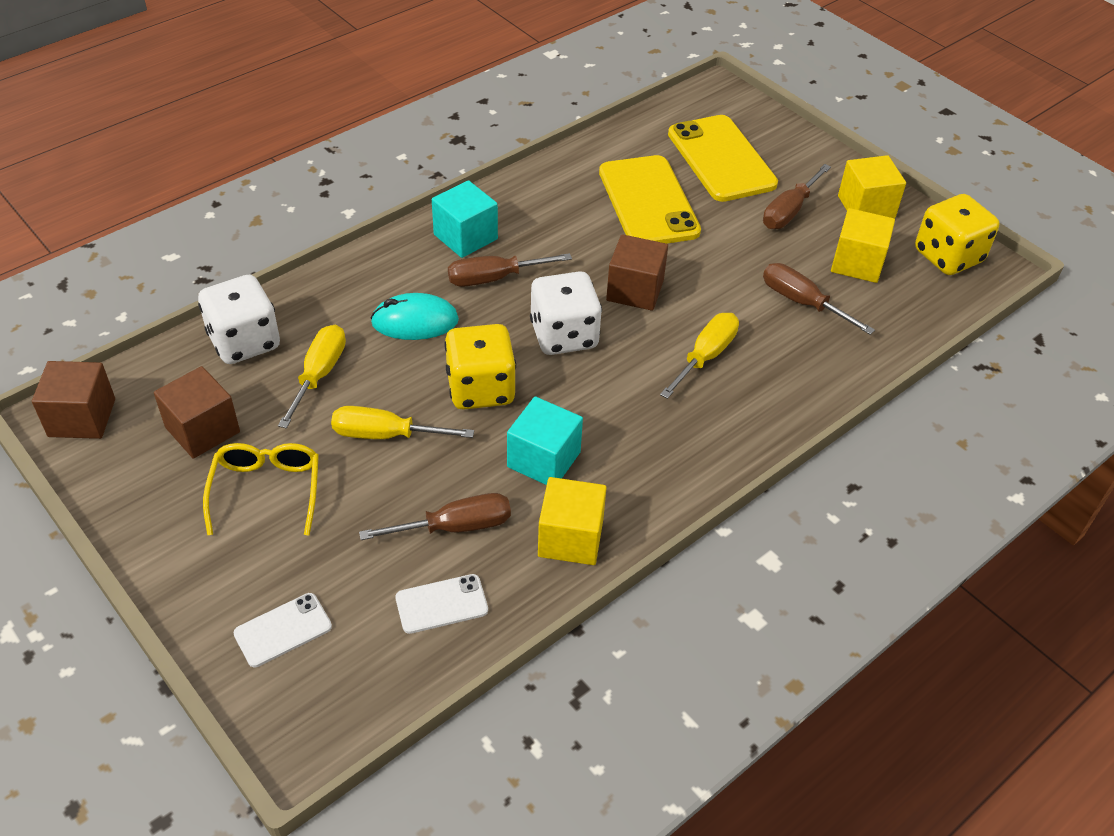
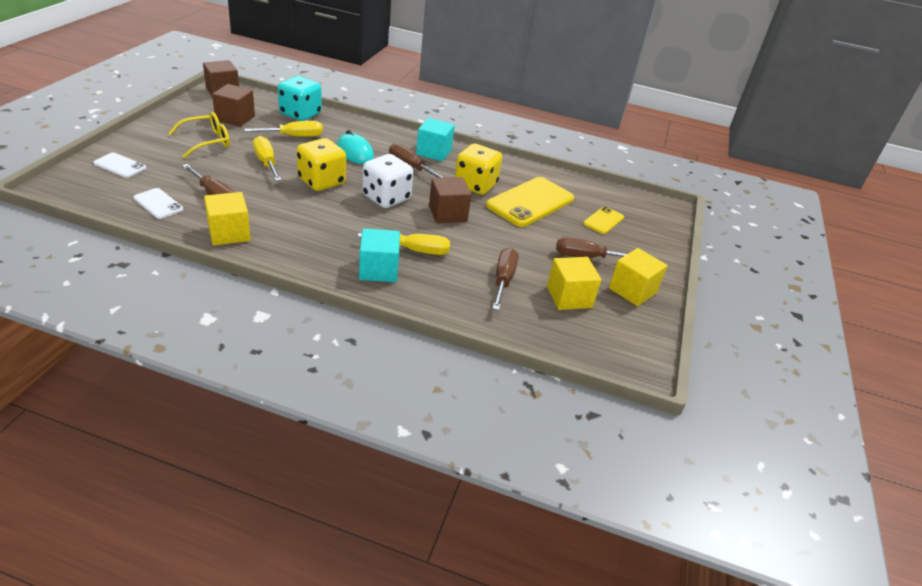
camera: 55 degrees right, 10 degrees down
white dice [198,275,280,364] -> turquoise dice [278,76,322,121]
turquoise cube [507,396,583,485] -> turquoise cube moved to [359,228,400,282]
yellow phone [668,115,778,202] -> yellow phone [583,206,624,234], size x0.50
yellow dice [915,194,1000,275] -> yellow dice moved to [455,144,502,195]

